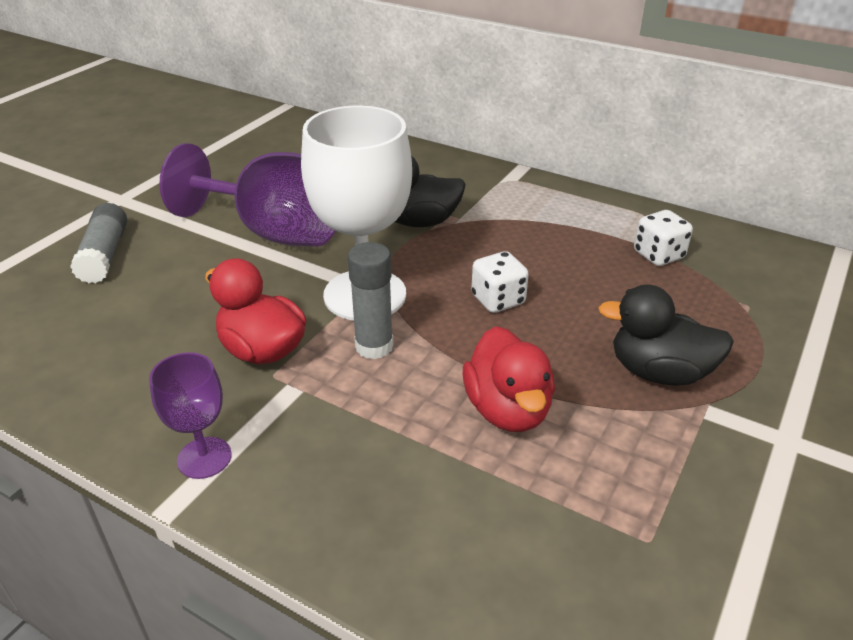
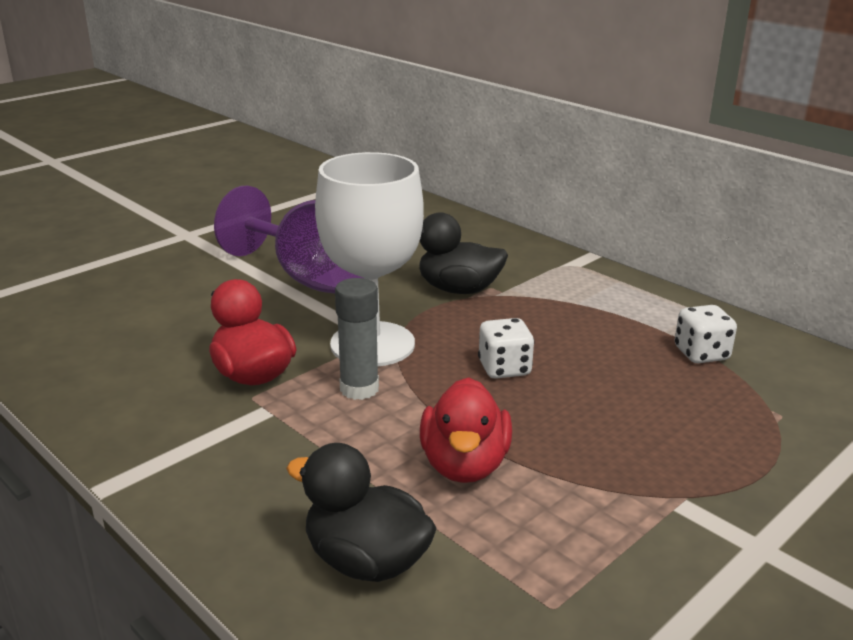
camera: 15 degrees right, 10 degrees down
grey glue stick [70,203,127,283] -> none
purple goblet [149,352,232,479] -> none
black duck [598,284,734,386] -> black duck moved to [286,443,437,582]

